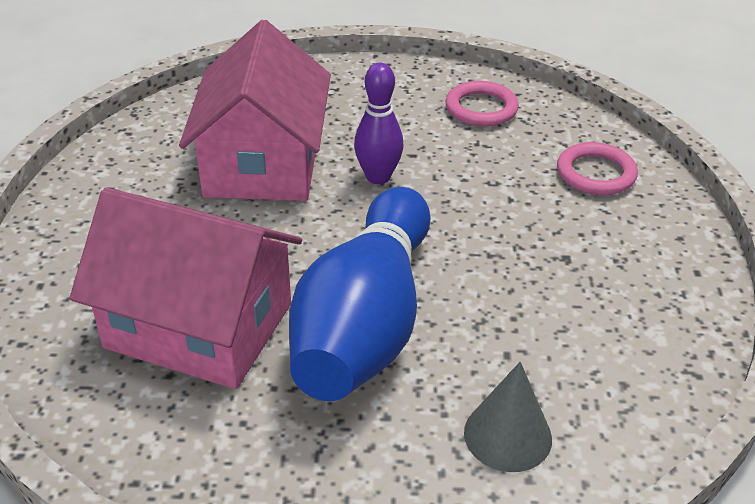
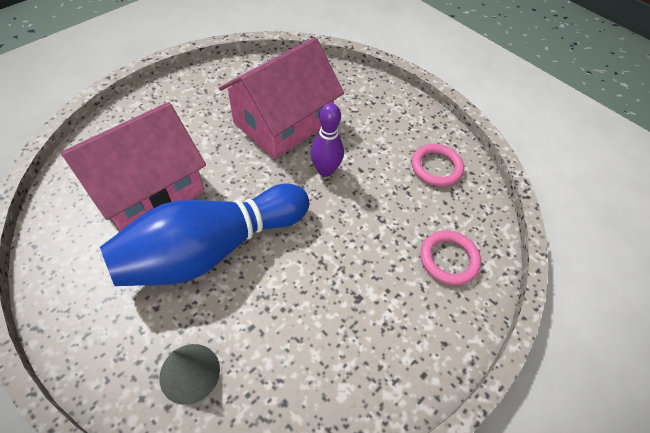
camera: 40 degrees right, 15 degrees up
pink house [70,187,302,389] -> pink house turned 75 degrees clockwise [61,102,206,231]

